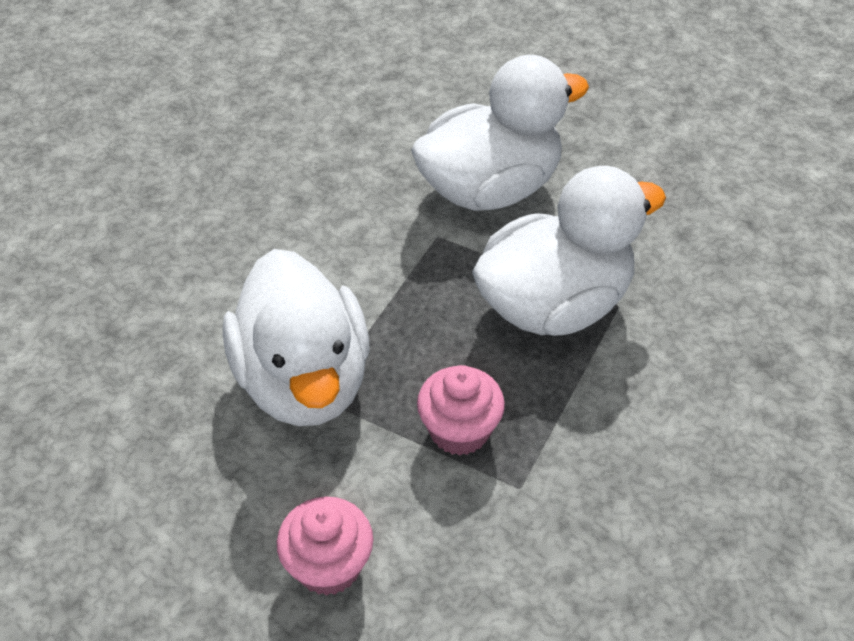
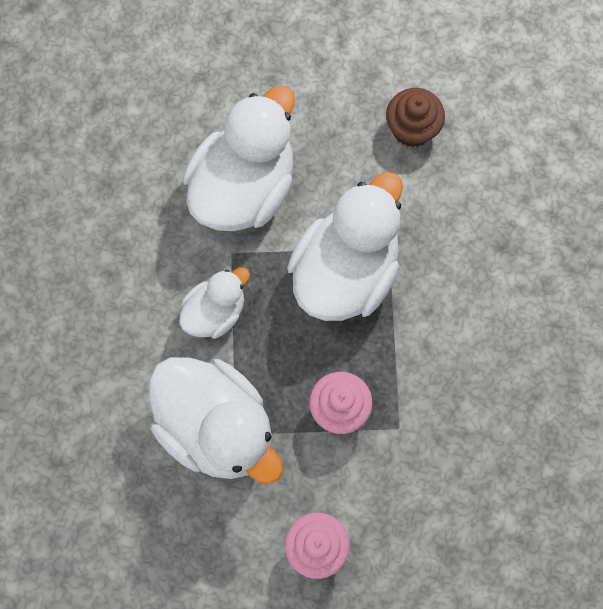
camera: 30 degrees left, 25 degrees up
none -> white duck [179,267,250,339]
none -> brown cupcake [386,88,445,147]

